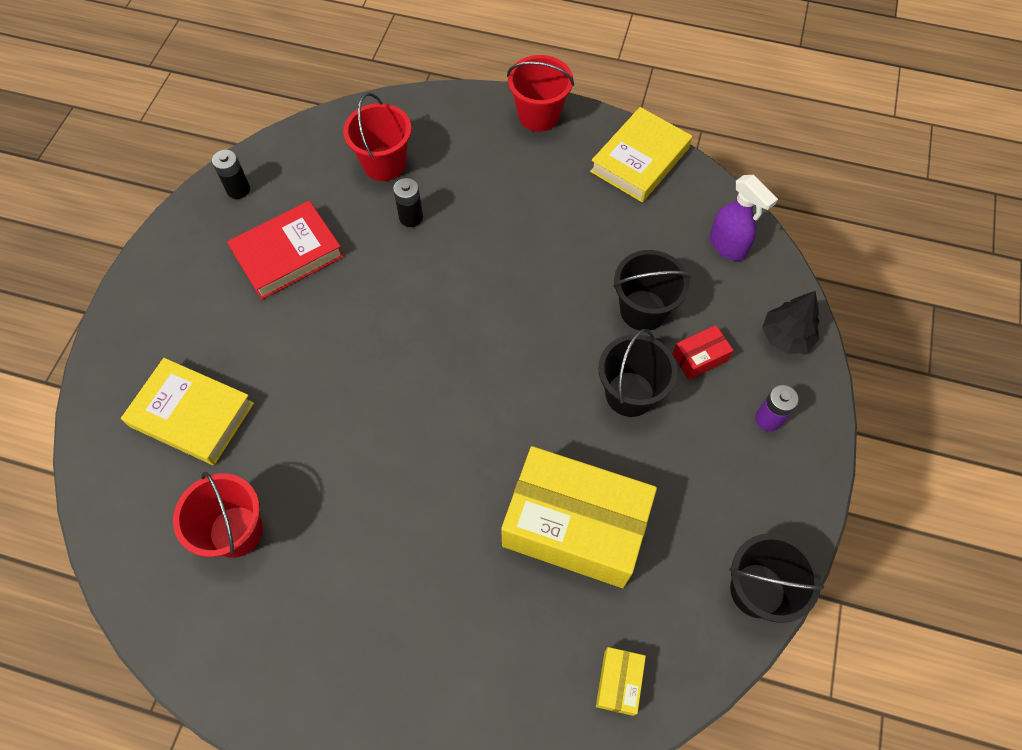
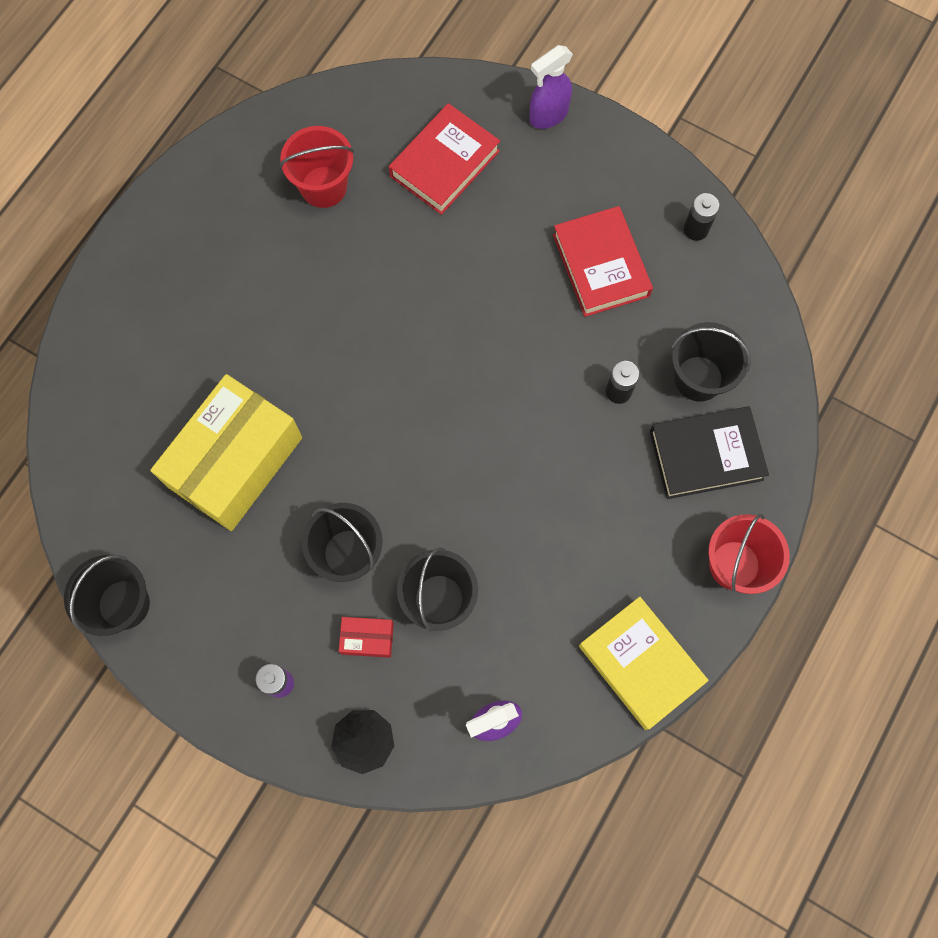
camera: 105 degrees right, 10 degrees up
yellow book [121,358,254,465] -> red book [389,103,500,215]
red bucket [343,92,411,181] -> black bucket [672,322,751,402]
yellow box [596,647,646,716] -> none
red box [672,325,734,380] -> red box turned 75 degrees counterclockwise [339,617,394,658]
none -> purple spray bottle [529,45,573,129]
none -> black book [650,406,769,499]

